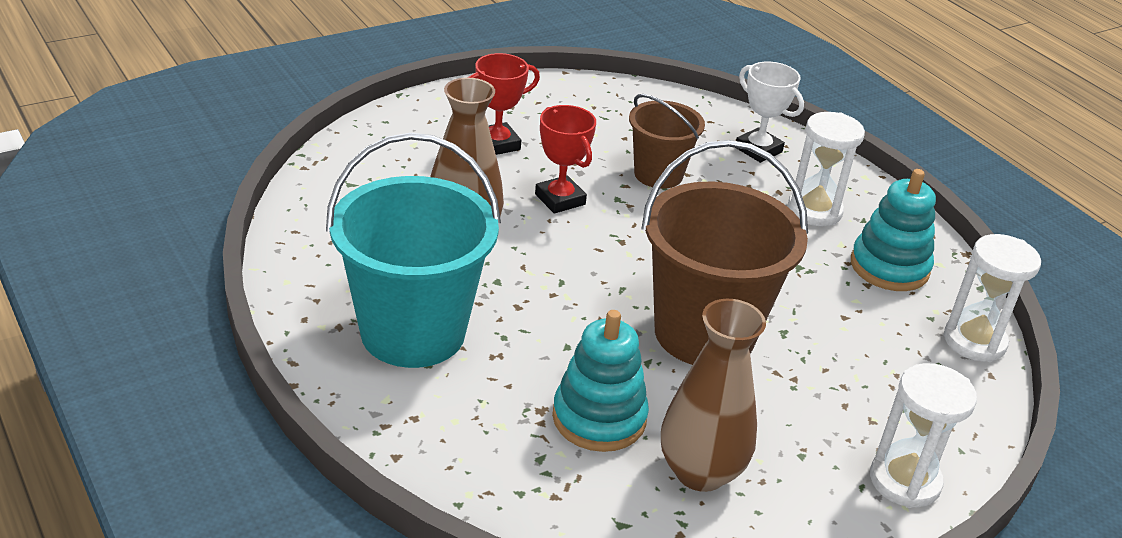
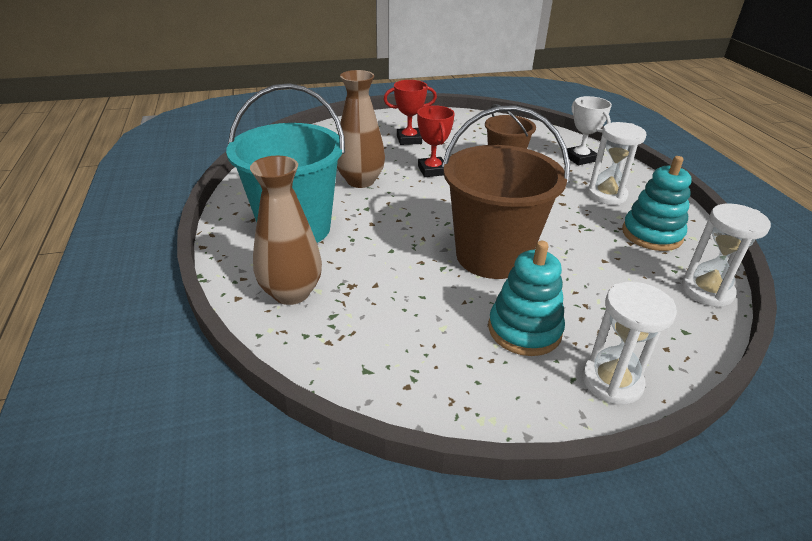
camera: 20 degrees right, 0 degrees up
turquoise stacking toy [552,310,649,452] -> turquoise stacking toy moved to [488,241,565,356]
brown vase [661,299,766,492] -> brown vase moved to [250,156,322,305]

